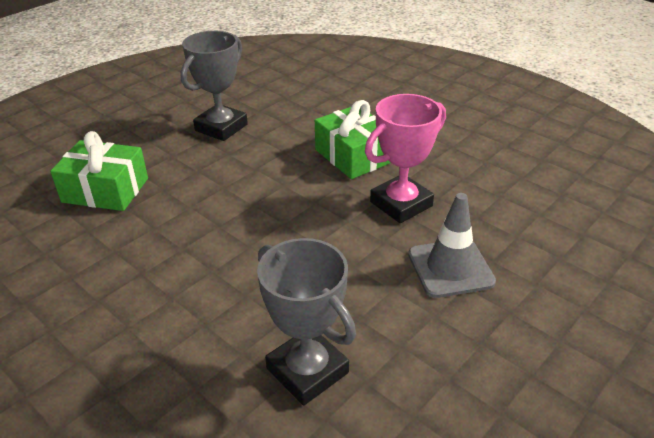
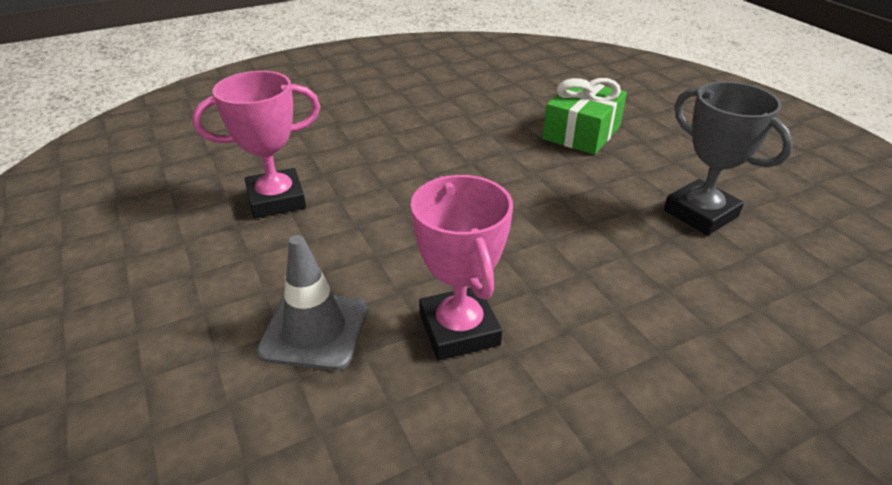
camera: 110 degrees right, 0 degrees up
grey trophy [257,238,356,406] -> pink trophy [192,71,321,219]
green gift [315,100,391,179] -> none

